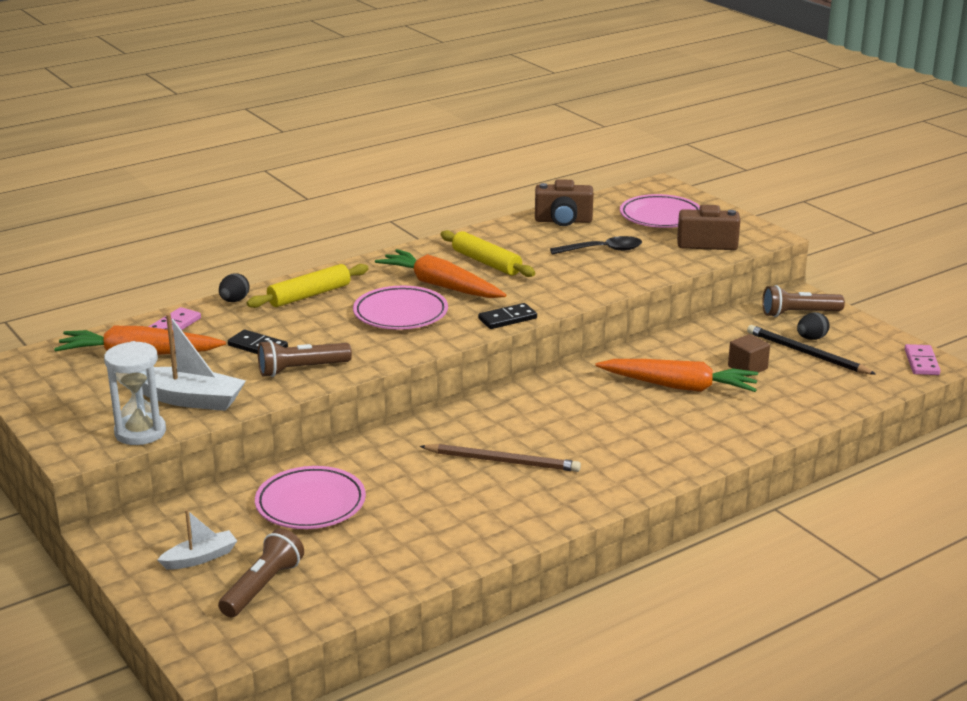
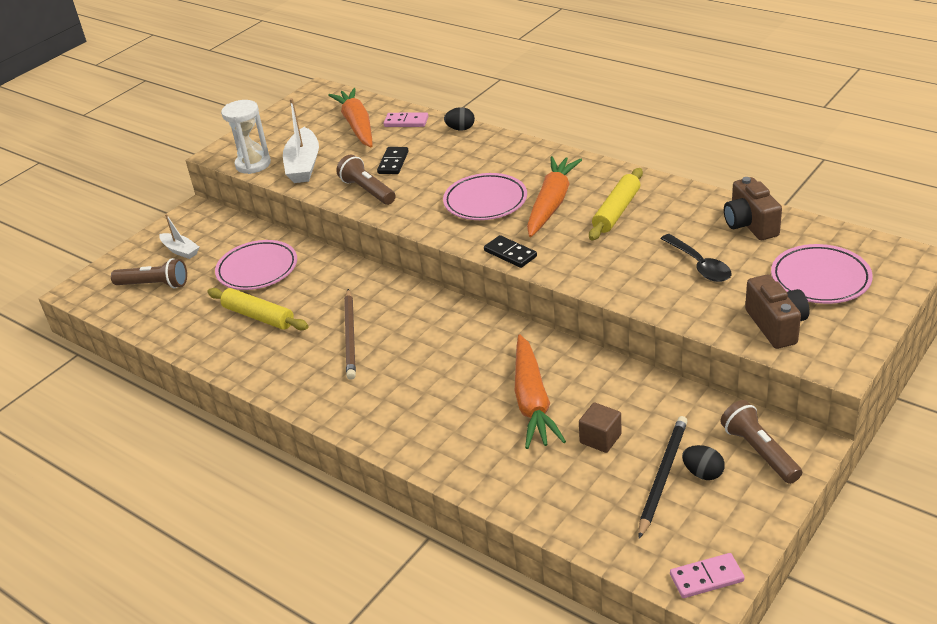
camera: 75 degrees right, 10 degrees up
yellow rolling pin [247,264,369,308] -> yellow rolling pin moved to [207,288,308,330]

